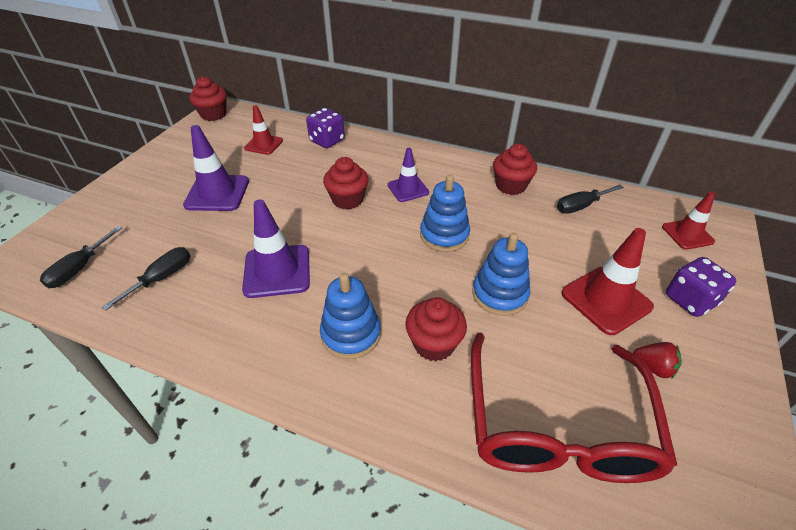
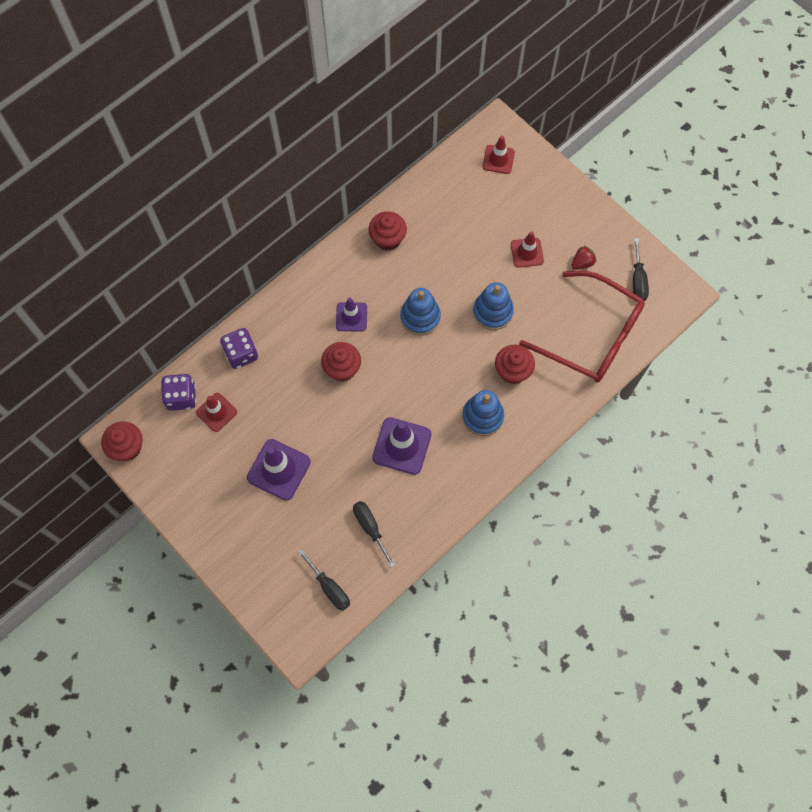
camera: 65 degrees left, 25 degrees up
black screwdriver [557,185,624,214] -> black screwdriver moved to [633,239,649,301]
red traffic cone [561,228,654,335] -> red traffic cone [511,231,544,268], size x0.64
purple dice [666,257,736,317] -> purple dice moved to [161,374,196,411]

